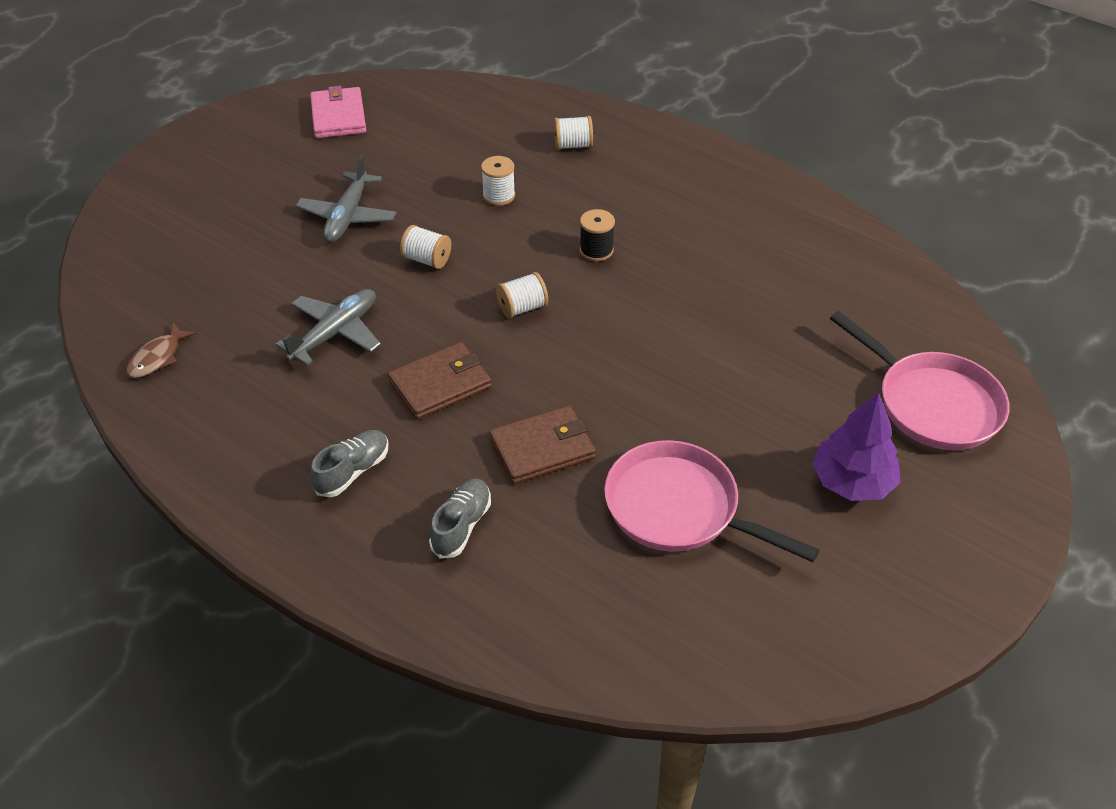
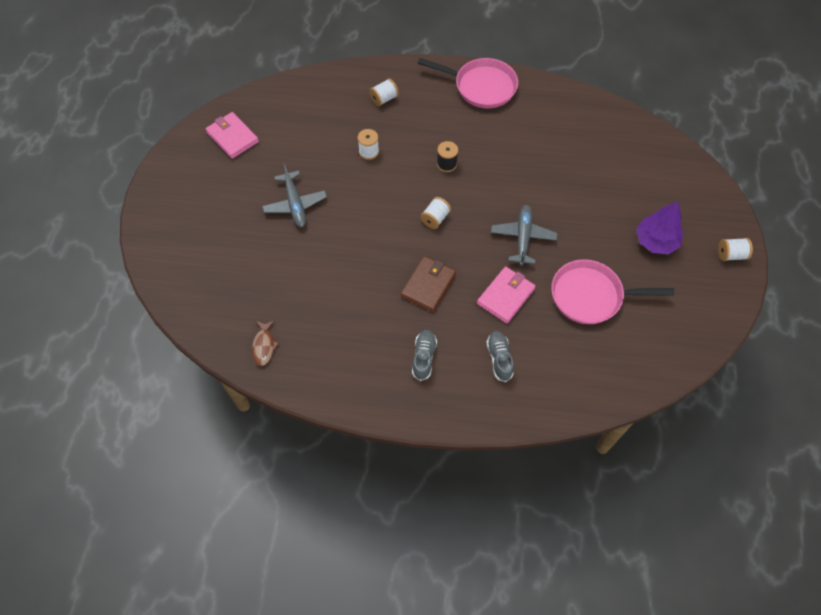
camera: 30 degrees left, 15 degrees up
grey plane [275,289,381,366] -> grey plane moved to [491,205,558,266]
white spool [400,225,451,269] -> white spool moved to [718,238,753,261]
brown wallet [489,405,596,484] -> pink wallet [477,267,536,323]
pink pan [830,311,1009,450] -> pink pan moved to [418,58,518,108]

